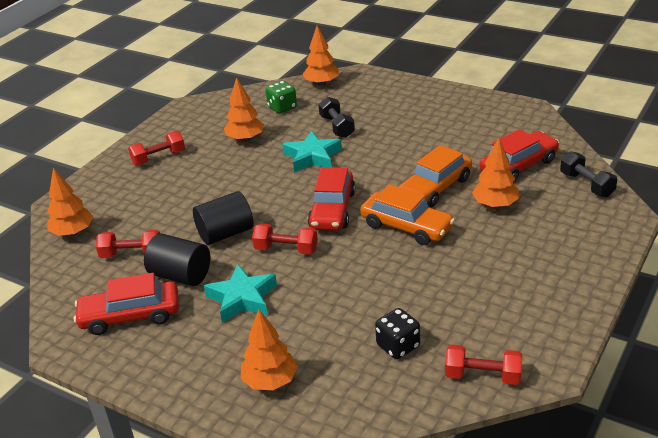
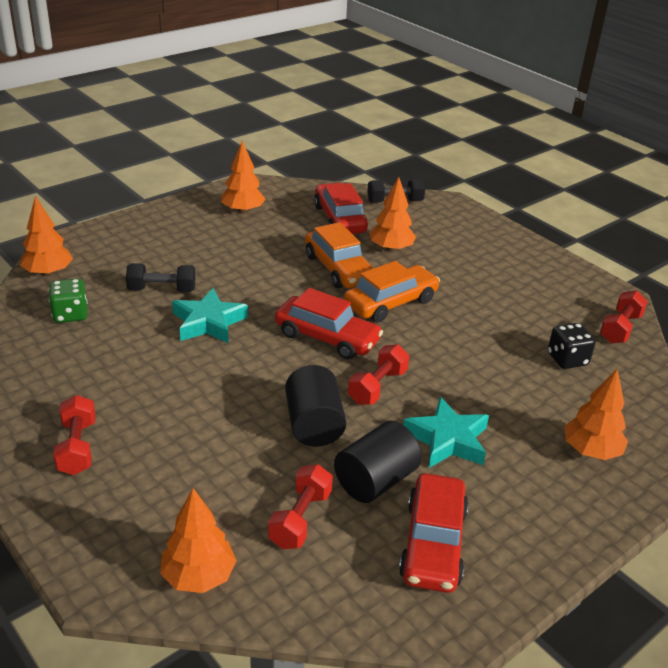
camera: 75 degrees left, 0 degrees up
orange tree [224,77,264,142] -> orange tree moved to [221,141,265,214]

